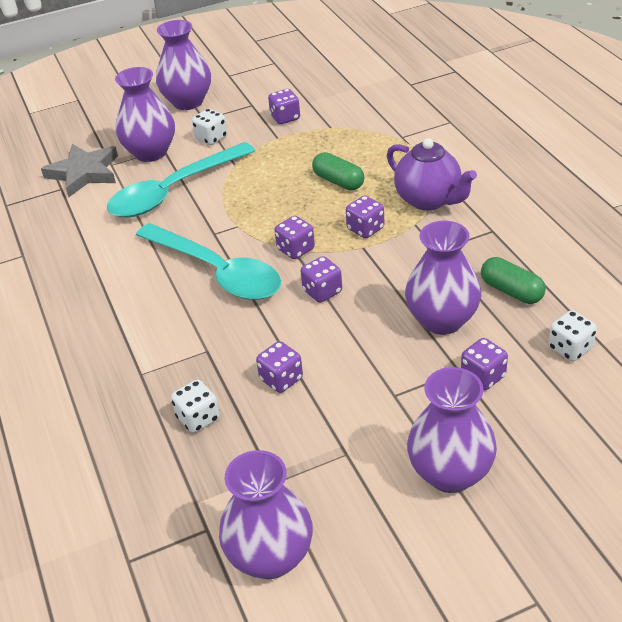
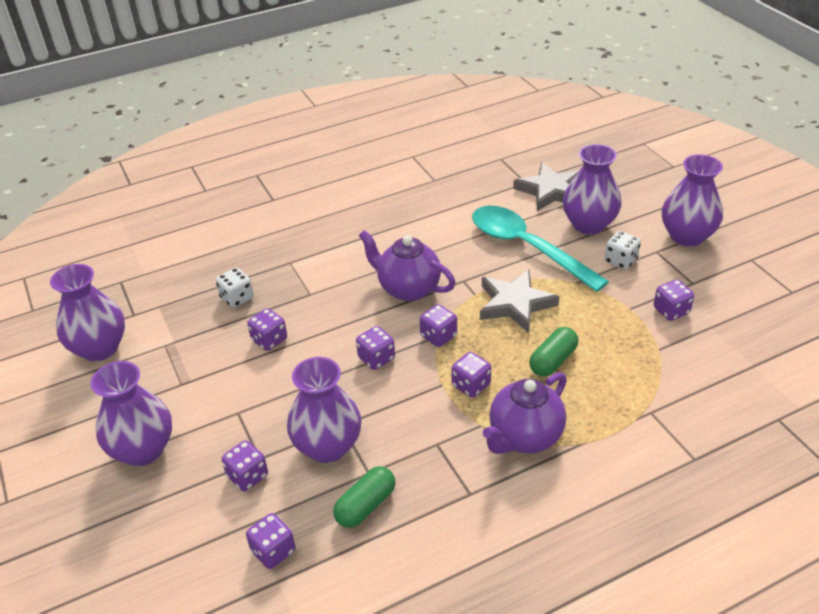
camera: 85 degrees right, 0 degrees up
turquoise spoon [136,223,281,300] -> purple teapot [359,230,455,301]
white dice [548,310,597,362] -> purple dice [246,513,295,569]
none -> grey star [480,269,559,333]

